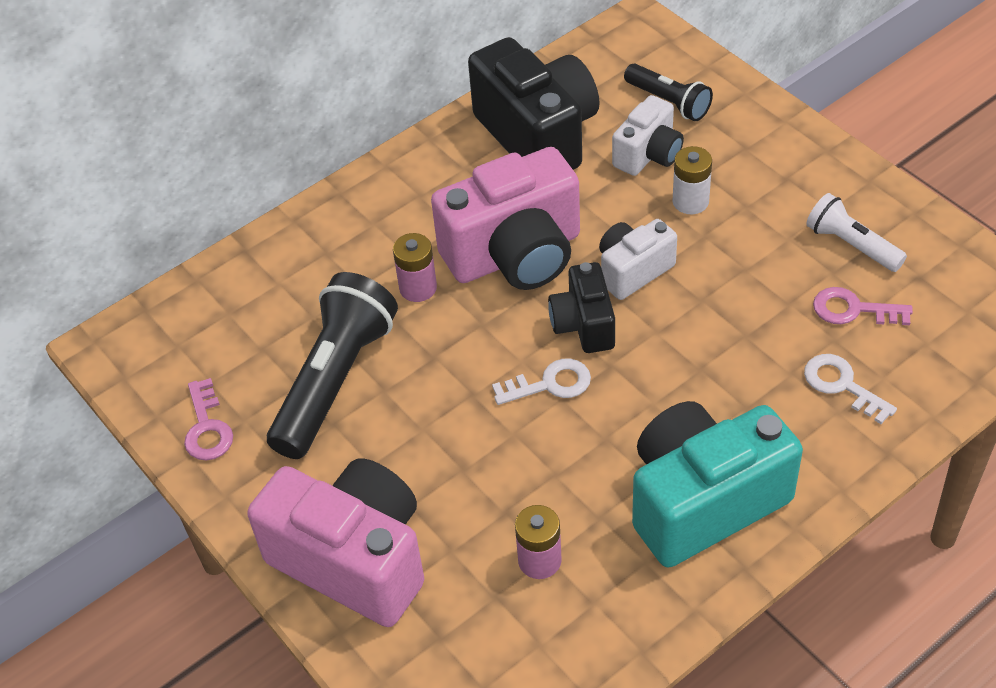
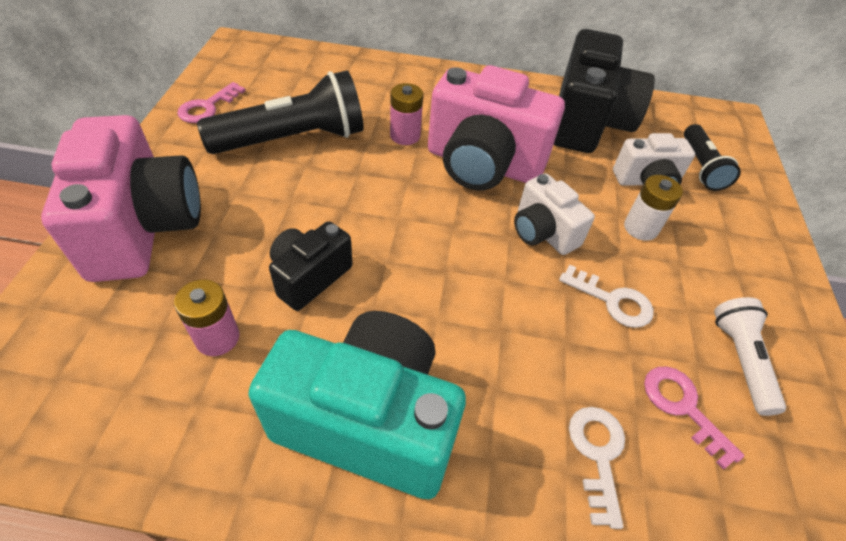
camera: 40 degrees right, 0 degrees up
white key [492,358,591,405] -> white key moved to [559,265,654,328]
black camera [548,262,615,353] -> black camera moved to [269,221,353,311]
white camera [599,219,677,300] -> white camera turned 135 degrees counterclockwise [514,173,595,255]

